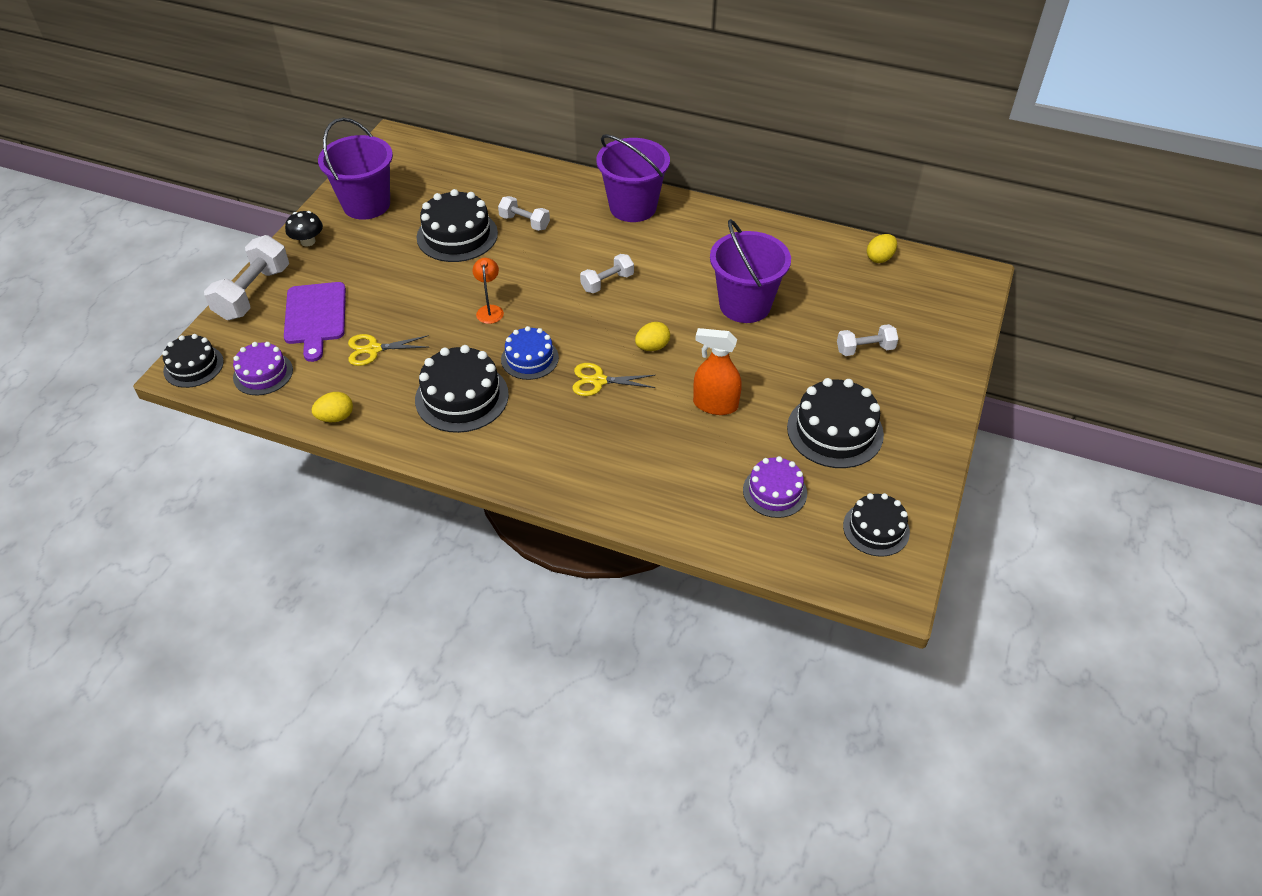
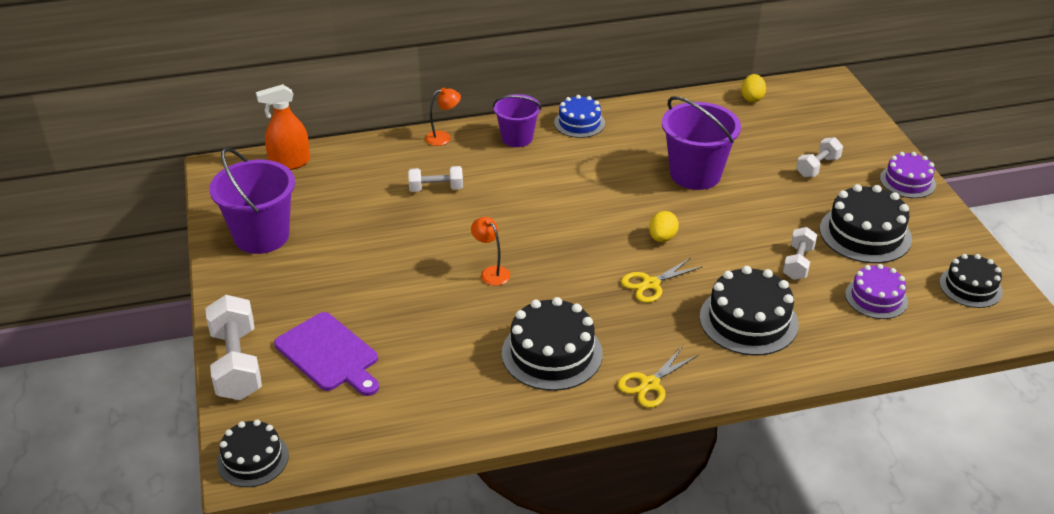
camera: 35 degrees left, 10 degrees down
purple cake [233,342,293,395] -> purple cake moved to [880,152,936,198]
black mushroom [285,211,323,247] -> none
yellow egg [312,392,353,422] -> none
yellow scissors [348,334,429,366] -> yellow scissors moved to [618,346,698,408]
black cake [417,189,498,262] -> black cake moved to [700,266,799,356]
blue cake [501,326,559,380] -> blue cake moved to [554,95,605,138]
white dumbbell [580,254,634,293] -> white dumbbell moved to [783,227,817,280]
purple bucket [596,134,670,222] -> purple bucket [493,94,542,147], size x0.63
orange spray bottle [693,328,742,415] -> orange spray bottle moved to [256,84,310,170]
none -> orange lamp [425,88,461,146]

